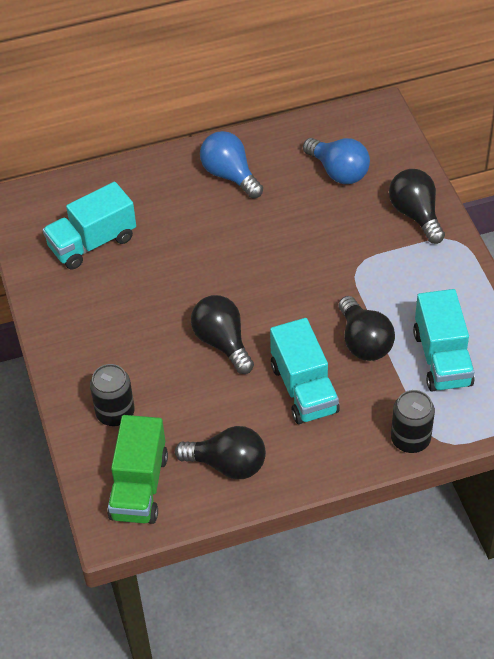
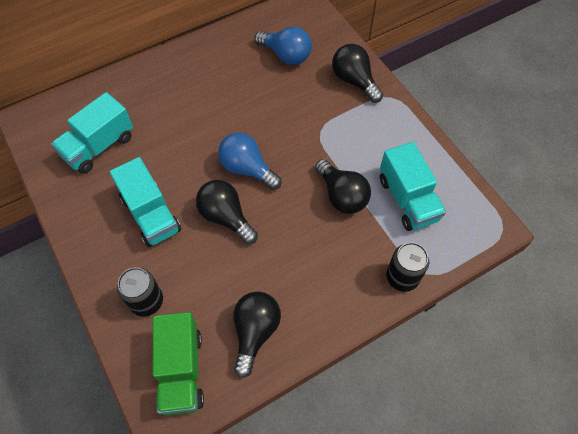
camera: 15 degrees left, 10 degrees up
black light bulb [175,426,266,479] -> black light bulb turned 75 degrees counterclockwise [233,291,281,378]
blue light bulb [200,131,263,199] -> blue light bulb moved to [218,133,282,190]
turquoise truck [270,318,340,424] -> turquoise truck moved to [110,157,181,247]

